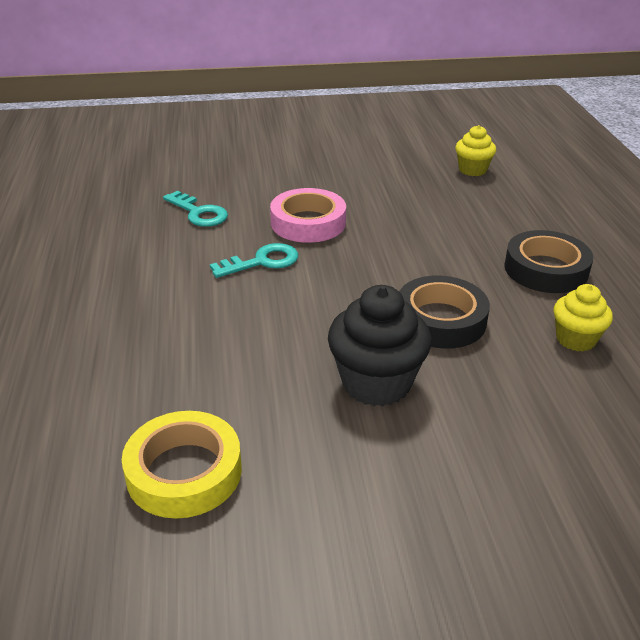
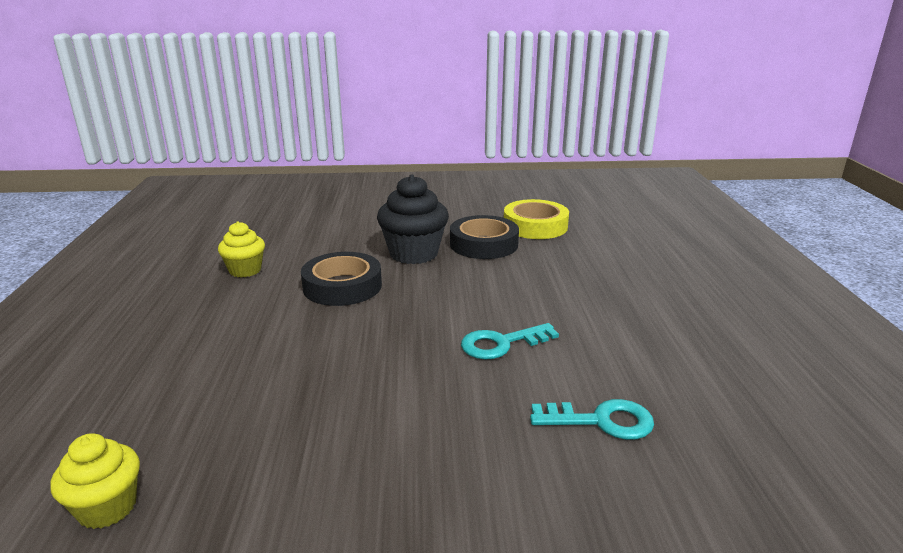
camera: 175 degrees left, 10 degrees down
turquoise key [163,191,228,227] -> turquoise key turned 135 degrees clockwise [530,399,654,440]
pink tape [270,188,346,243] -> none
black tape [504,230,593,293] -> black tape moved to [450,215,519,259]

